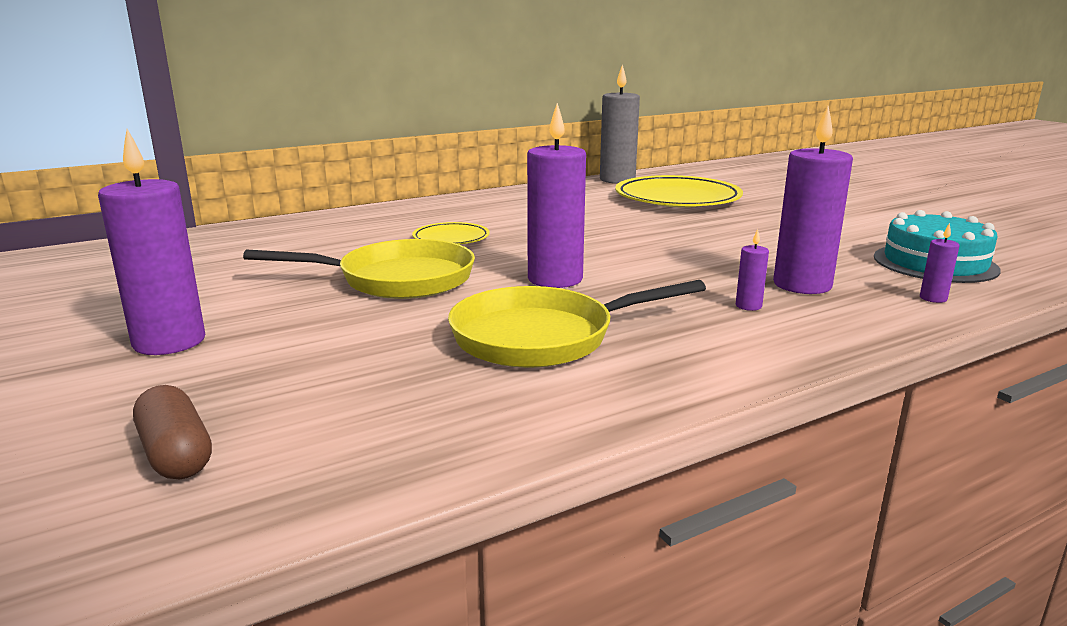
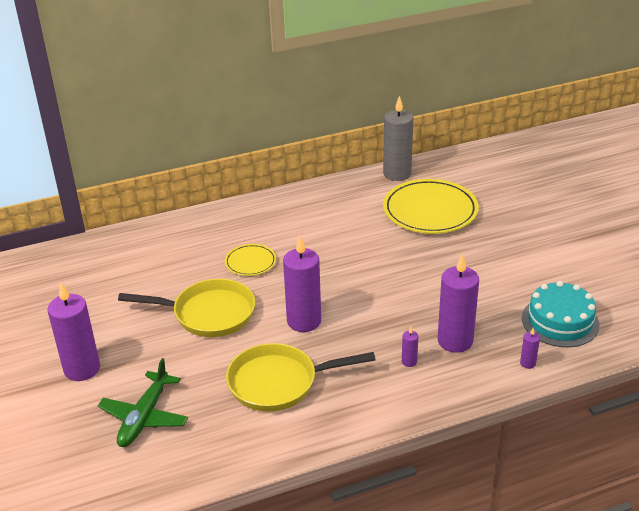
camera: 10 degrees right, 15 degrees up
brown capsule [133,385,212,479] -> none
none -> green plane [98,358,188,447]

